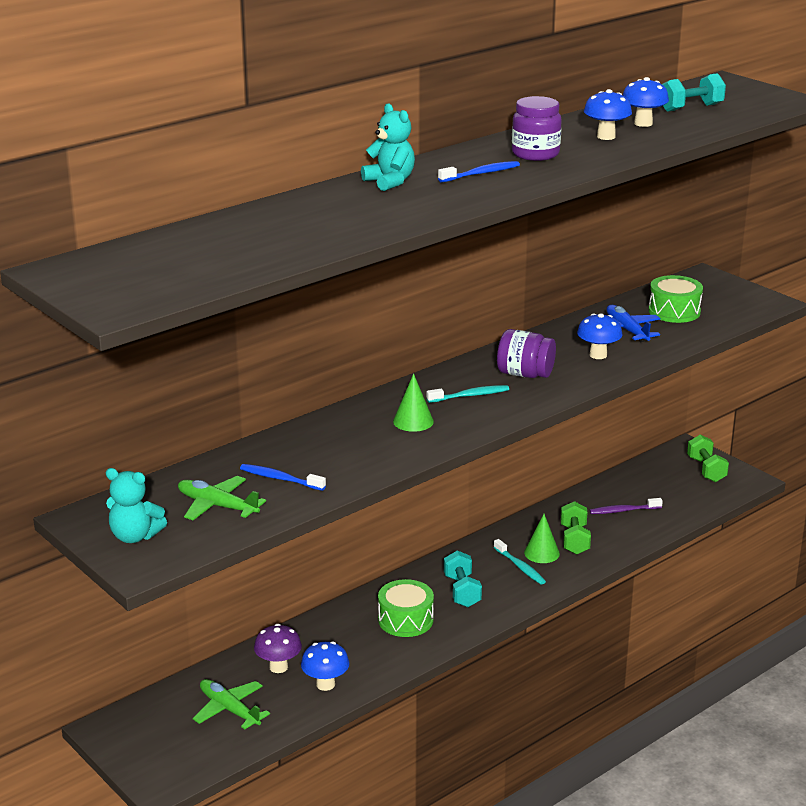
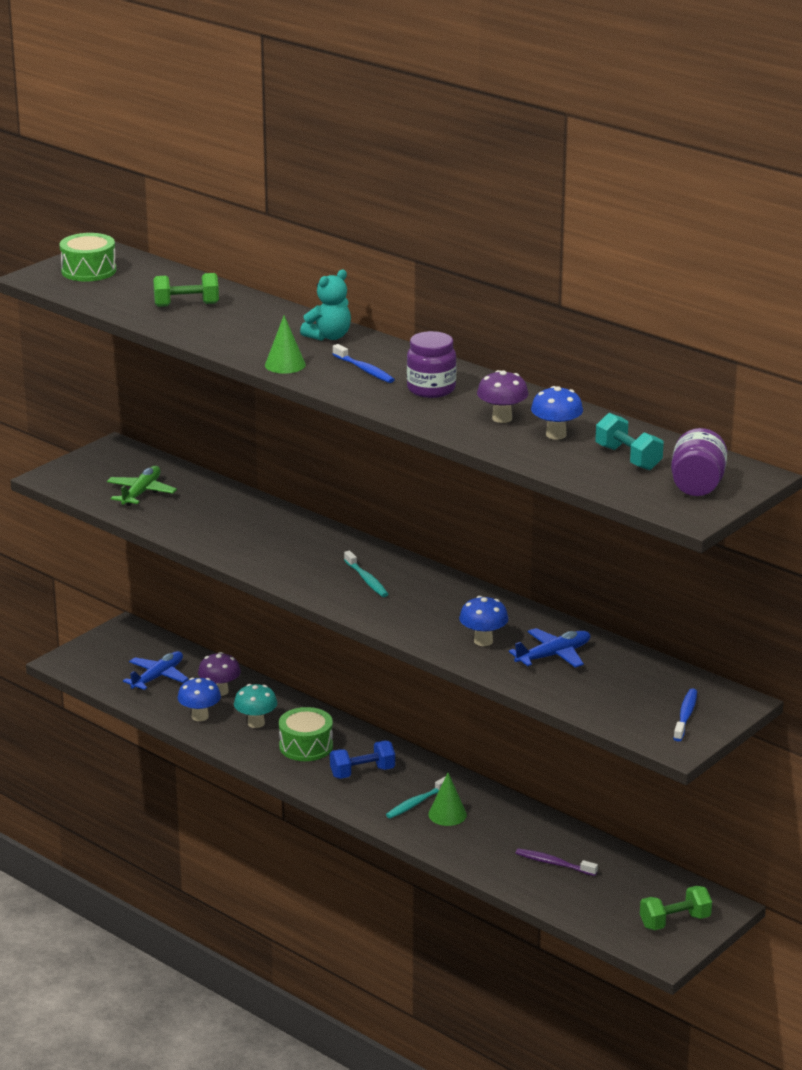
camera: 80 degrees right, 0 degrees up
turquoise teddy bear [106,468,167,543] -> none
green plane [193,679,270,730] -> blue plane [123,651,189,690]
blue toothbrush [240,464,326,491] -> blue toothbrush moved to [673,689,697,741]
green cone [393,374,434,432] -> green cone moved to [265,315,306,374]
turquoise dumbbell [444,551,482,607] -> blue dumbbell [330,741,395,779]
purple jar [497,329,556,378] -> purple jar moved to [671,428,727,496]
green dumbbell [561,501,591,555] -> green dumbbell moved to [153,273,219,307]
blue mushroom [584,89,632,140] -> purple mushroom [477,370,528,423]
purple toothbrush [590,498,663,514] -> purple toothbrush turned 45 degrees counterclockwise [516,848,598,876]
green drum [649,275,703,323] -> green drum moved to [59,233,116,282]
none -> turquoise mushroom [234,684,277,728]

